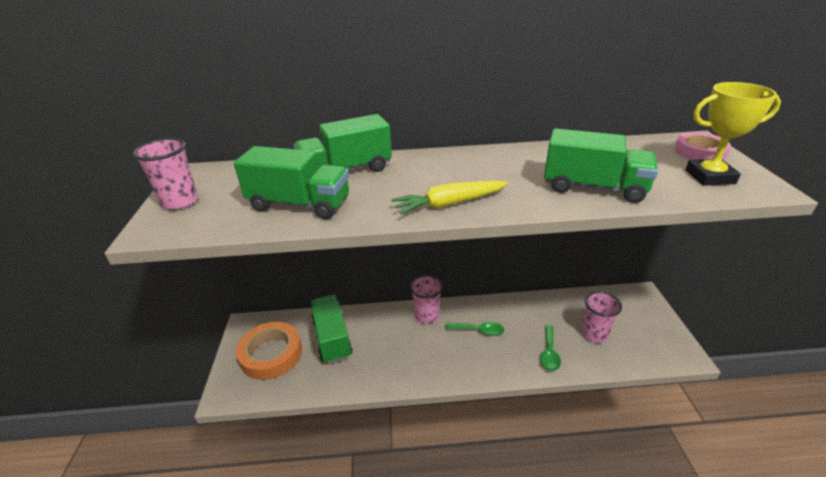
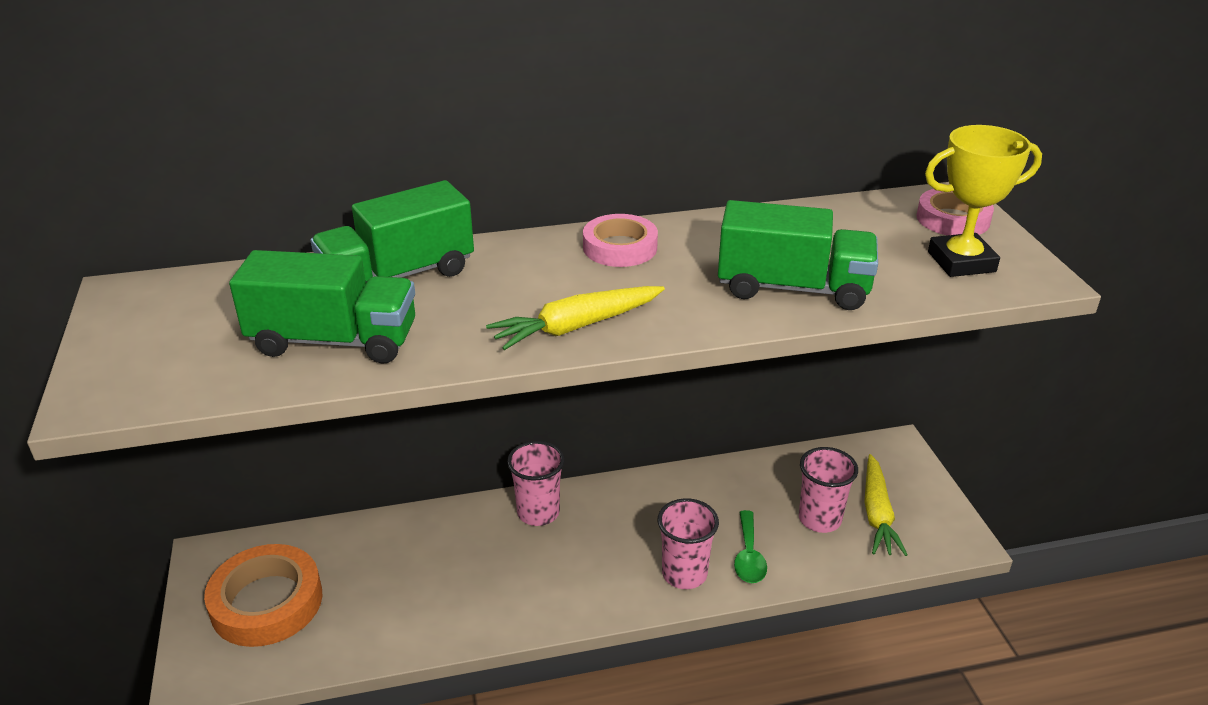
camera: 10 degrees left, 0 degrees up
pink cup [133,138,198,210] -> pink cup moved to [658,498,719,589]
green truck [311,295,353,364] -> none
green spoon [446,322,504,336] -> none
none -> pink tape [583,214,658,267]
none -> yellow carrot [864,454,908,556]

